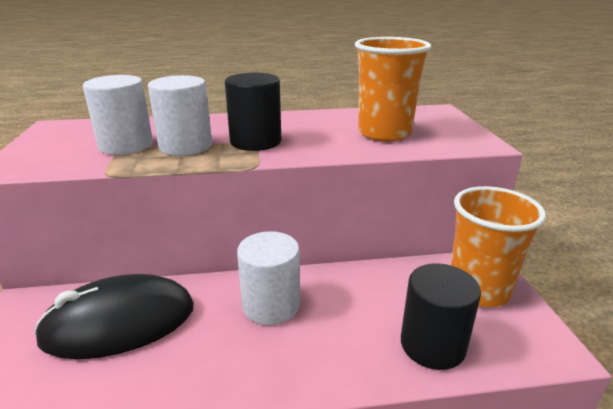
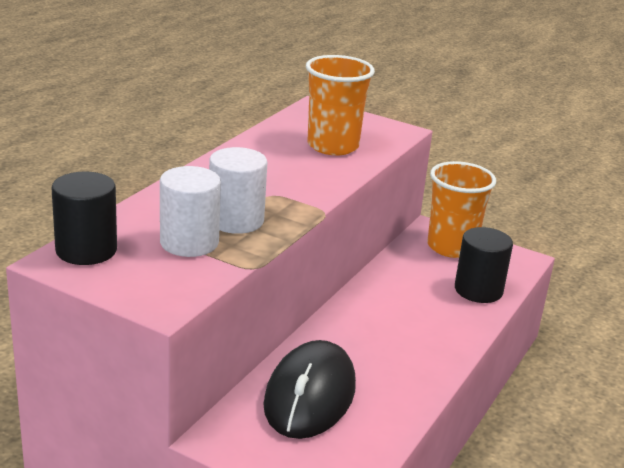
camera: 55 degrees left, 0 degrees up
black cylinder [225,73,281,151] -> black cylinder moved to [51,172,117,265]
white cylinder [237,231,300,325] -> none

